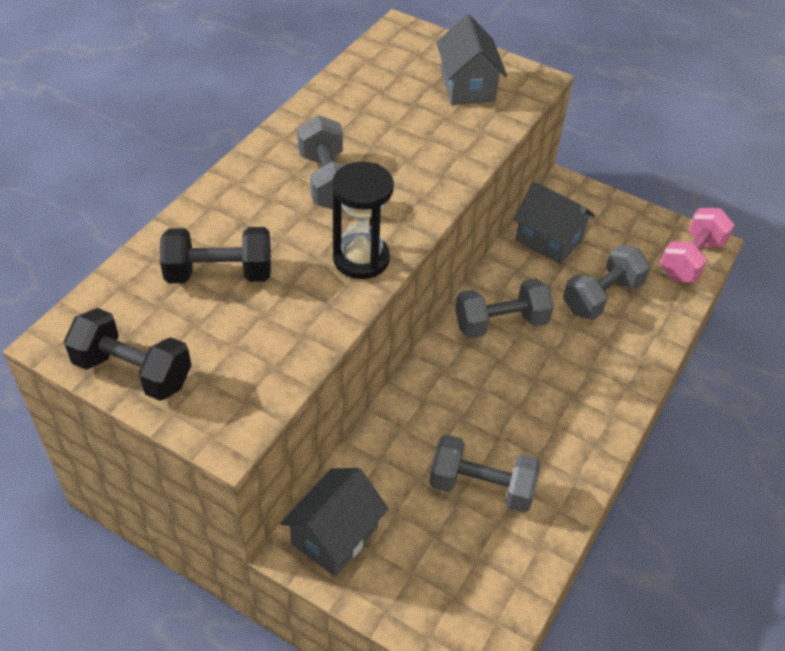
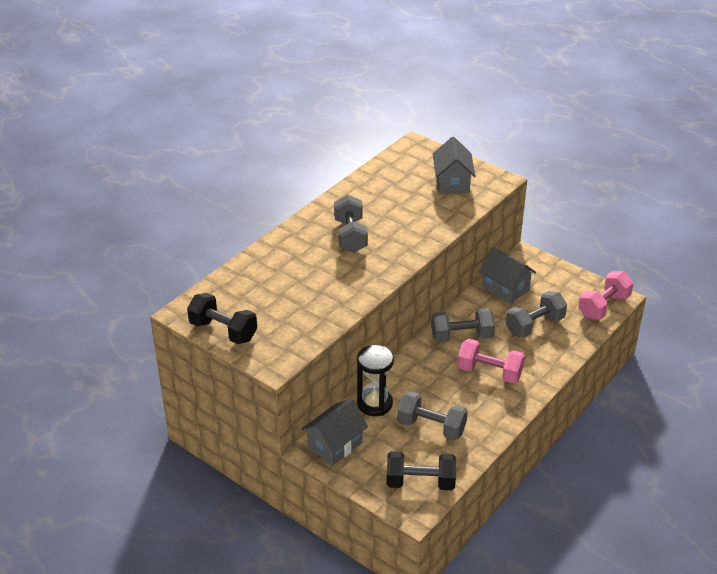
camera: 10 degrees right, 10 degrees down
black dumbbell [160,227,271,283] -> black dumbbell moved to [386,451,456,490]
black hourglass [332,162,394,279] -> black hourglass moved to [357,345,394,416]
none -> pink dumbbell [457,339,525,383]

